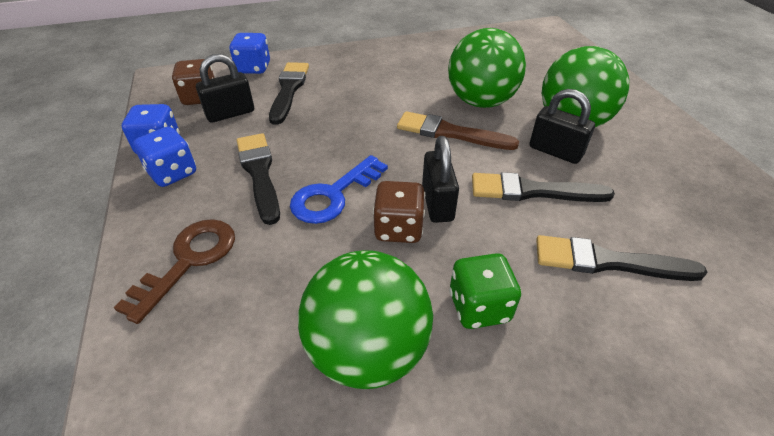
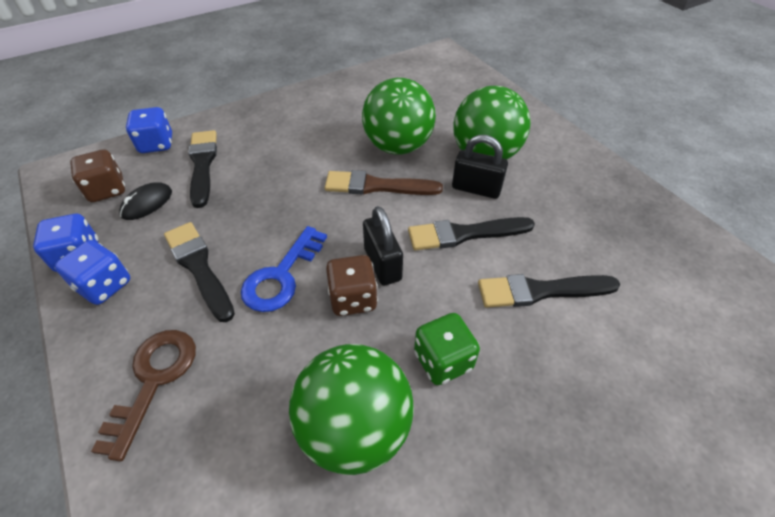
camera: 15 degrees left, 5 degrees up
black padlock [196,54,254,123] -> black mouse [119,182,172,220]

